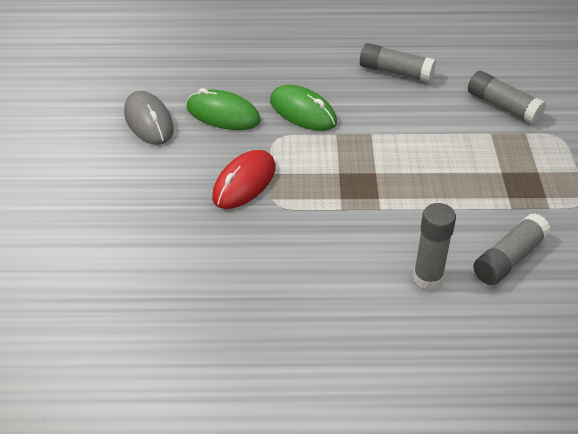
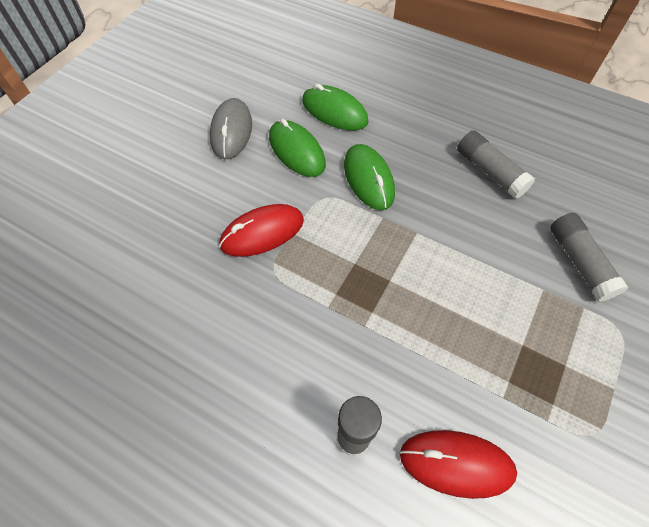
camera: 30 degrees right, 15 degrees up
grey glue stick [473,213,551,285] -> red mouse [400,430,517,499]
none -> green mouse [302,84,369,130]

